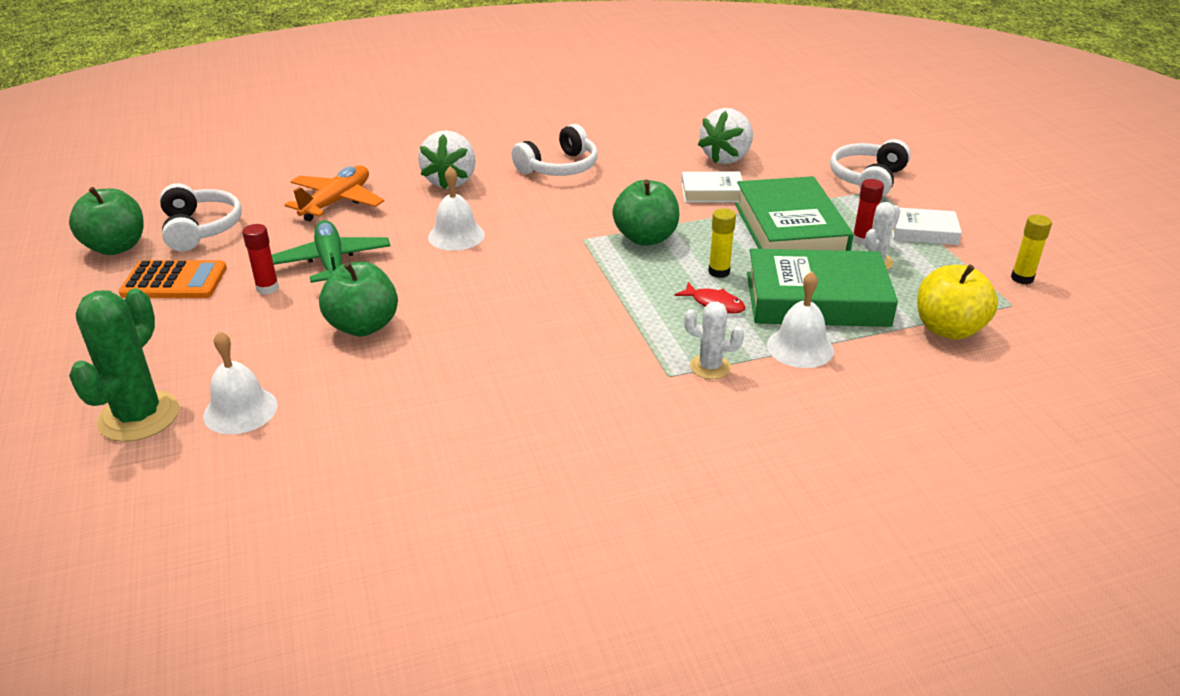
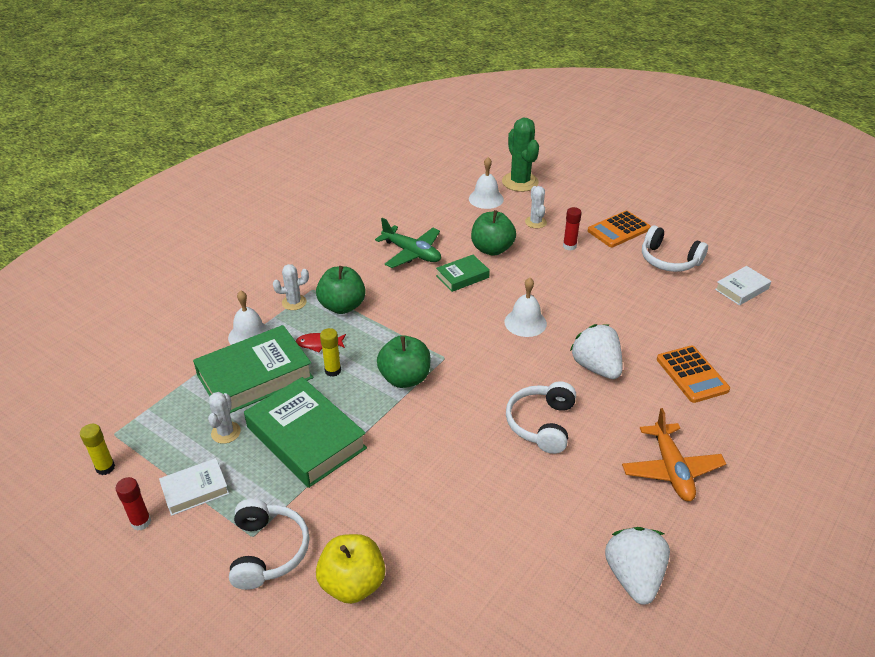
camera: 145 degrees right, 5 degrees up
green apple [69,187,144,255] -> green apple moved to [316,266,366,314]
green plane [272,220,390,283] -> green plane moved to [375,218,441,268]
orange plane [285,166,384,221] -> orange plane moved to [622,408,726,501]
white book [681,172,743,203] -> white book moved to [715,266,771,306]
white strawberry [698,108,753,164] -> white strawberry moved to [605,527,670,605]
red glue stick [853,179,884,246] -> red glue stick moved to [115,477,151,531]
yellow apple [917,264,998,340] -> yellow apple moved to [316,534,385,604]
none -> green book [436,255,490,292]
none -> white cactus [525,186,547,228]
none -> orange calculator [657,346,730,403]

